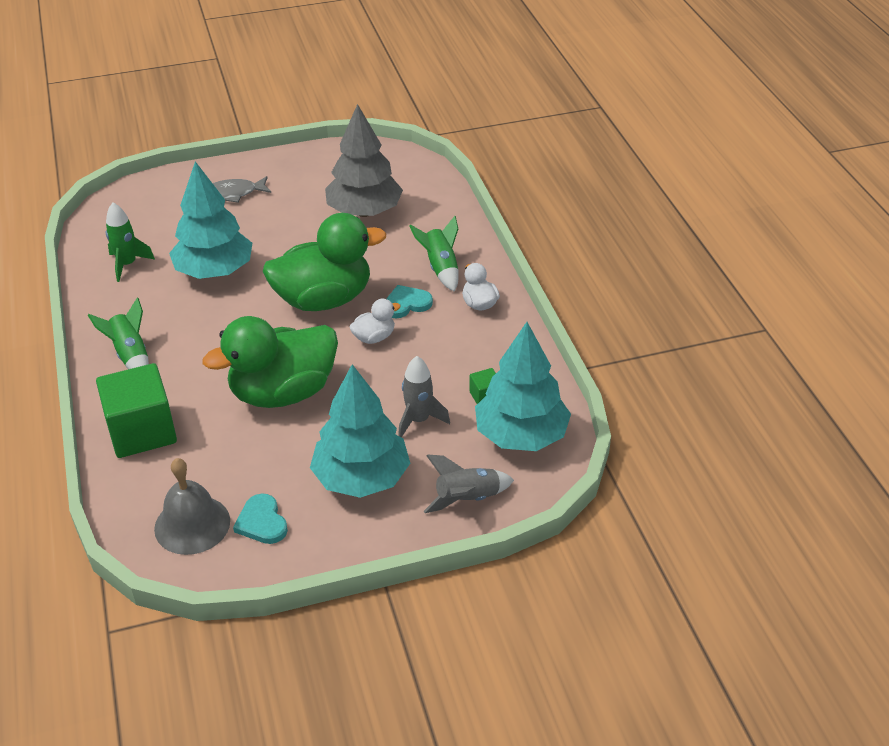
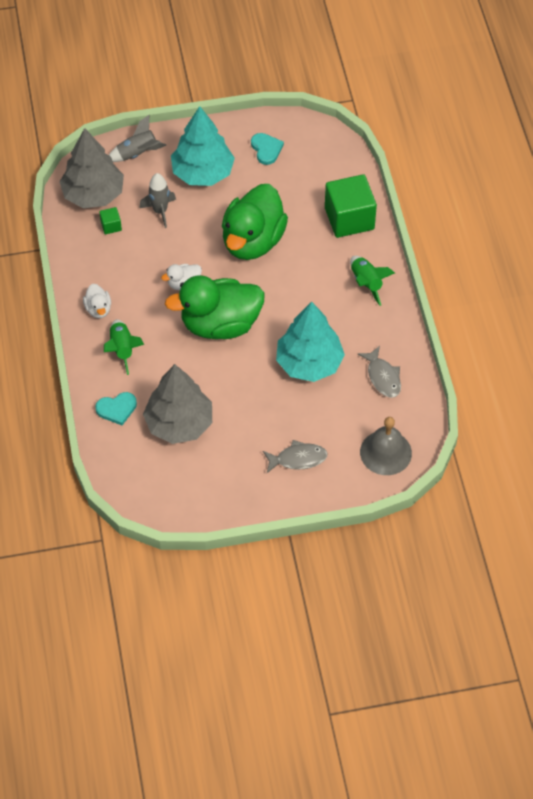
camera: 175 degrees left, 15 degrees up
green rocket [106,203,155,282] -> grey fish [357,346,401,398]
grey bell [154,458,230,555] -> grey bell moved to [360,417,412,475]
green duck [203,316,338,408] -> green duck turned 135 degrees clockwise [222,184,288,260]
turquoise heart [386,285,433,318] -> turquoise heart moved to [95,392,137,425]
turquoise tree [475,322,571,451] -> grey tree [59,128,124,208]

